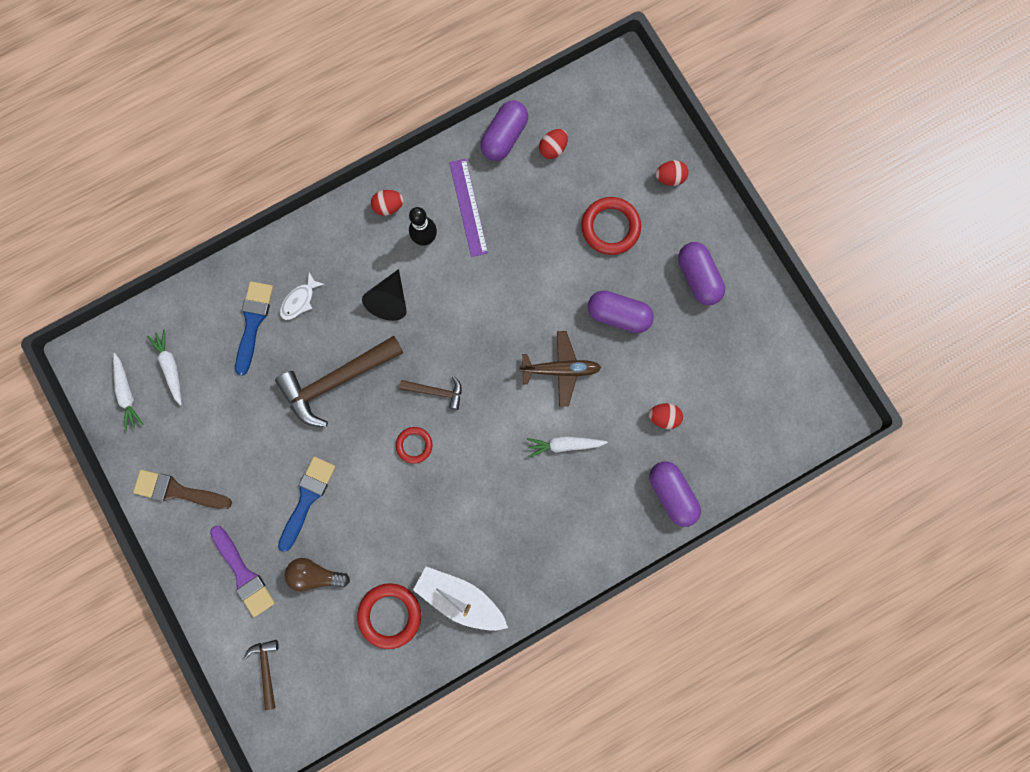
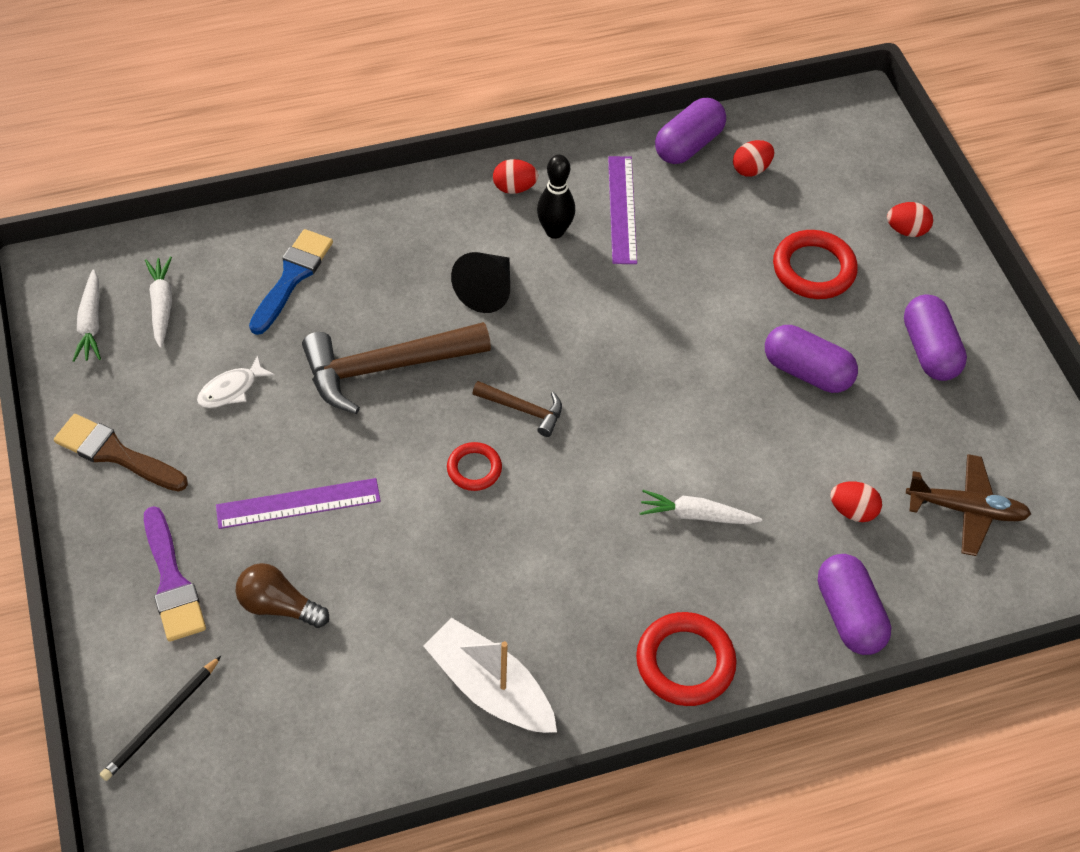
camera: 10 degrees right, 25 degrees down
brown hammer [244,640,279,710] -> black pencil [100,656,221,781]
blue brush [278,456,335,552] -> purple ruler [216,478,381,529]
white fish [280,273,325,320] -> white fish moved to [197,355,275,408]
red ring [357,583,421,649] -> red ring moved to [636,612,737,706]
brown plane [520,331,601,407] -> brown plane moved to [906,454,1031,556]

